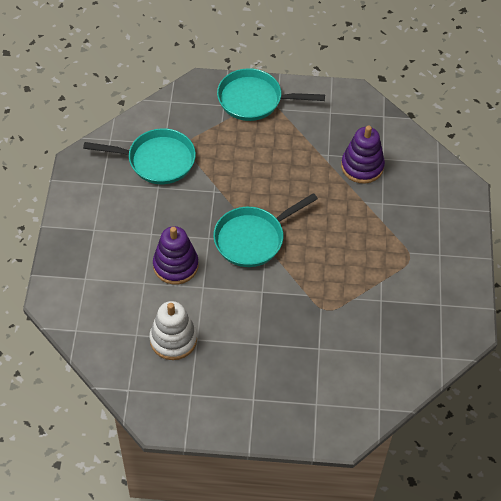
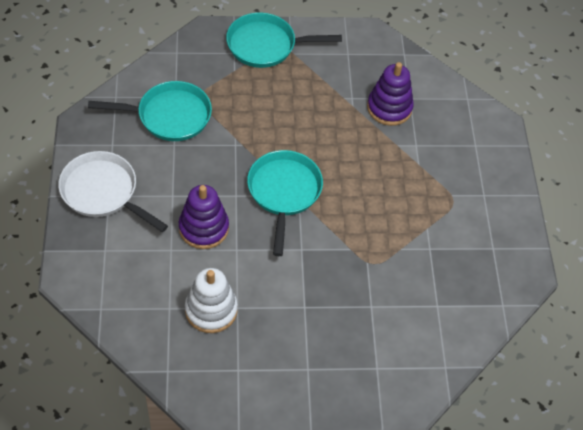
camera: 10 degrees left, 0 degrees up
turquoise pan [213,193,318,267] -> turquoise pan turned 135 degrees clockwise [247,150,323,256]
none -> white pan [58,151,168,232]

